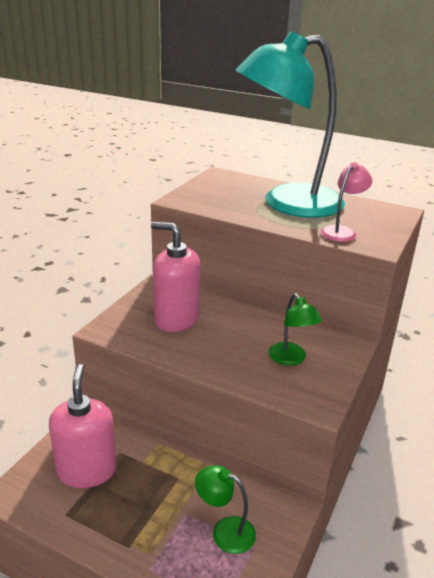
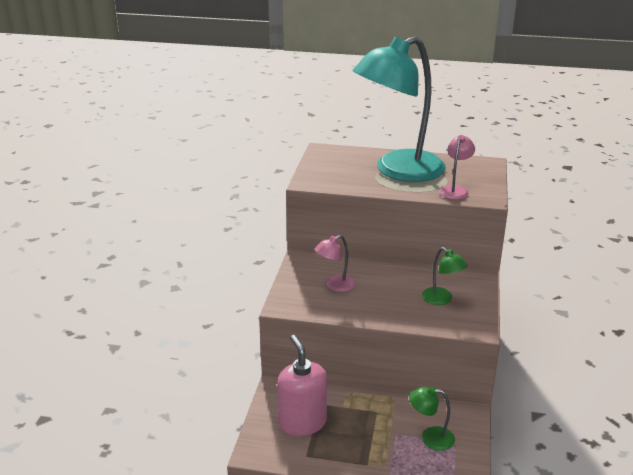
camera: 15 degrees left, 0 degrees up
pink soap dispenser [151,222,200,332] -> pink lamp [314,235,356,292]

